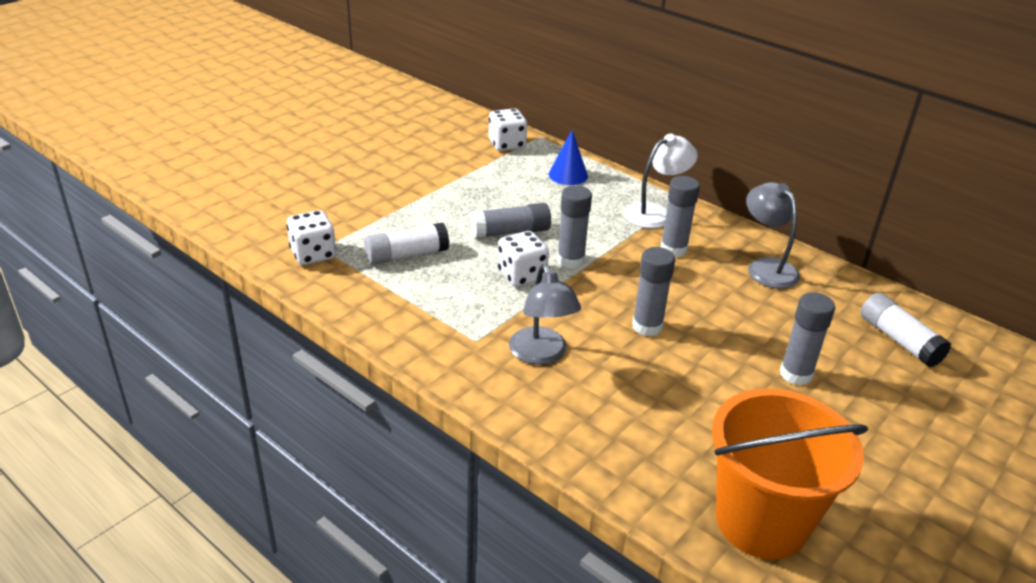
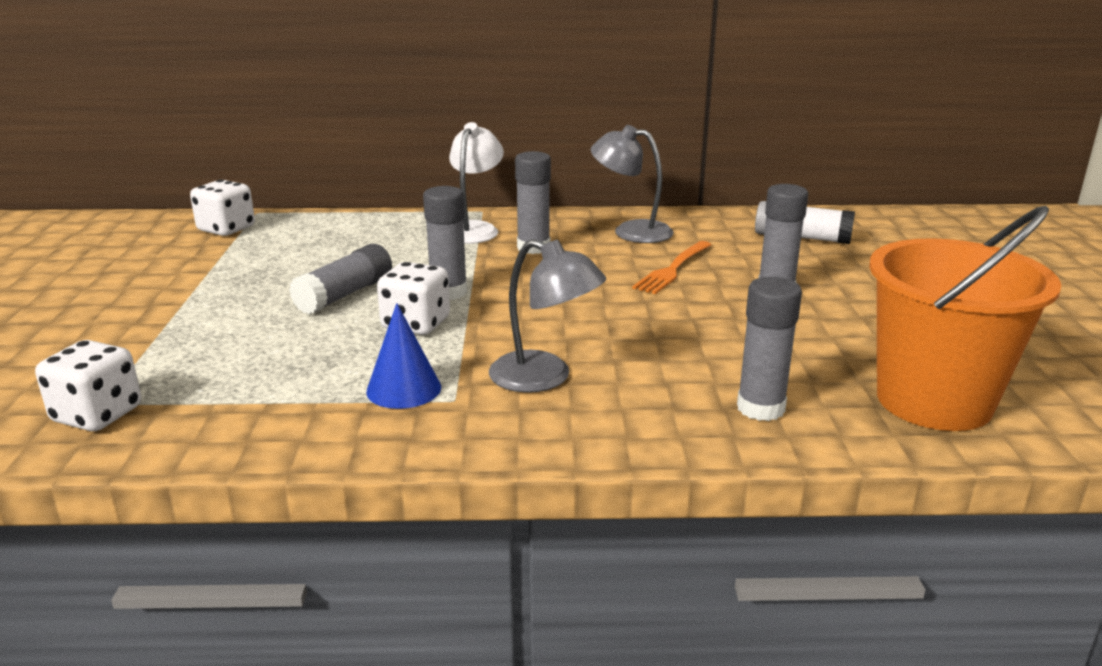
camera: 40 degrees left, 10 degrees down
white glue stick [364,222,449,265] -> none
blue cone [549,130,588,185] -> blue cone moved to [366,303,441,409]
grey glue stick [632,247,675,336] -> grey glue stick moved to [737,277,802,421]
none -> orange fork [632,241,711,294]

